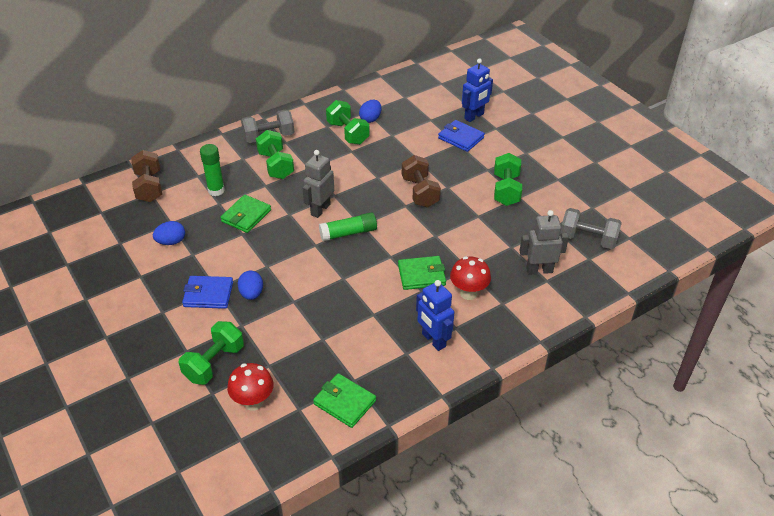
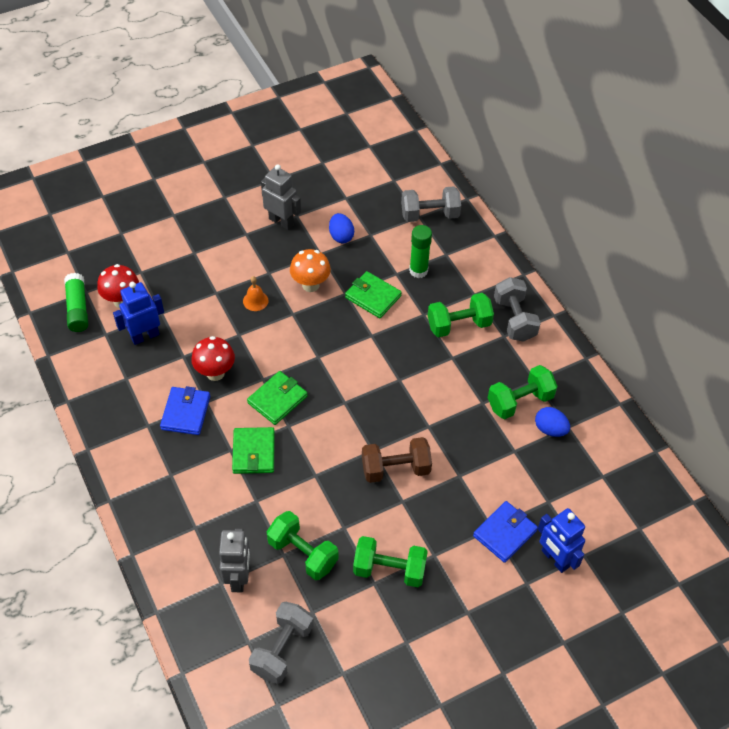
camera: 95 degrees right, 10 degrees up
brown dumbbell [131,150,162,202] -> grey dumbbell [401,186,461,222]
green dumbbell [179,321,244,385] -> green dumbbell moved to [267,511,338,580]
blue wallet [182,276,233,309] -> blue wallet moved to [160,386,210,435]
blue egg [238,271,263,300] -> orange bell [243,276,268,311]
grey robot [303,150,334,218] -> grey robot moved to [261,164,301,230]
green wallet [313,373,376,428] -> green wallet moved to [247,371,308,425]
green glue stick [319,212,377,241] -> green glue stick moved to [64,273,88,332]
blue robot [416,280,454,351] -> blue robot moved to [113,282,164,345]
red mushroom [450,256,491,300] -> red mushroom moved to [191,336,235,381]
none -> orange mushroom [290,249,331,292]

